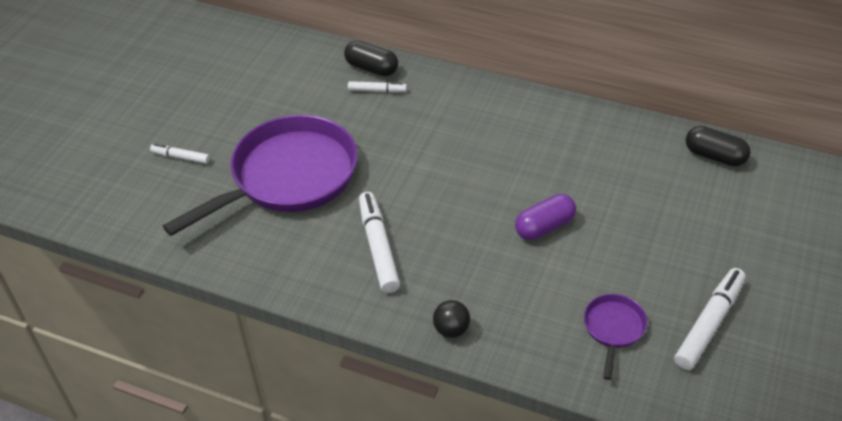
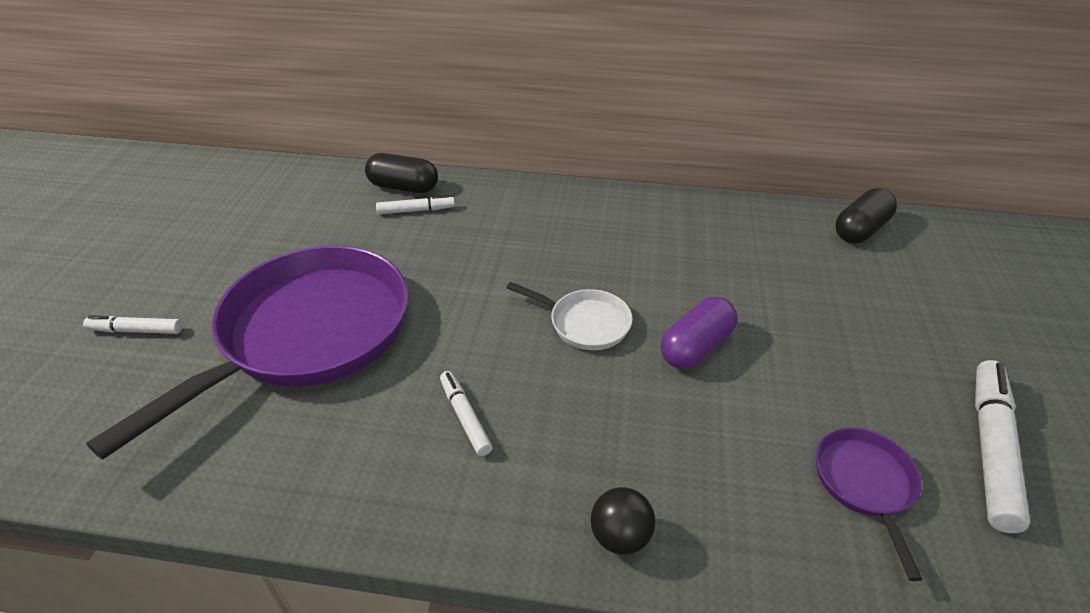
camera: 15 degrees left, 5 degrees down
white marker [359,192,400,293] -> white marker [440,371,493,456], size x0.55
black capsule [686,126,751,166] -> black capsule turned 60 degrees counterclockwise [835,188,897,243]
none -> white pan [506,282,633,350]

